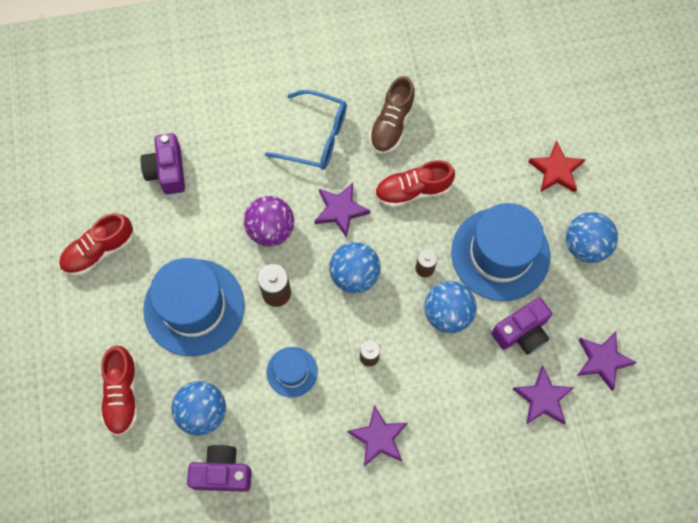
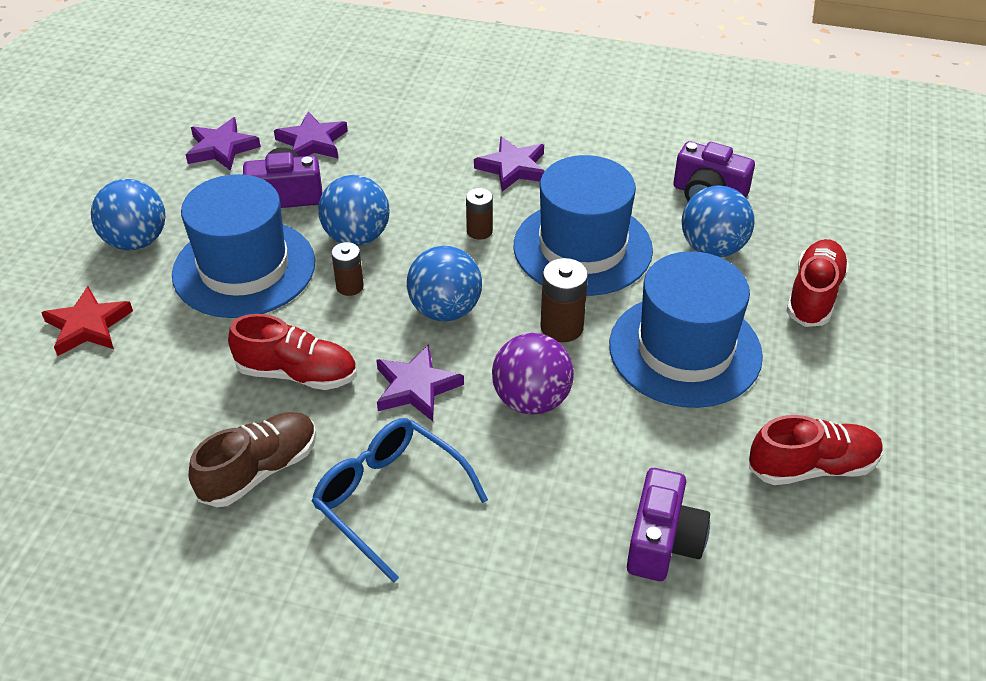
camera: 155 degrees left, 25 degrees down
blue hat [267,347,318,397] -> blue hat [514,155,653,296], size x2.01

